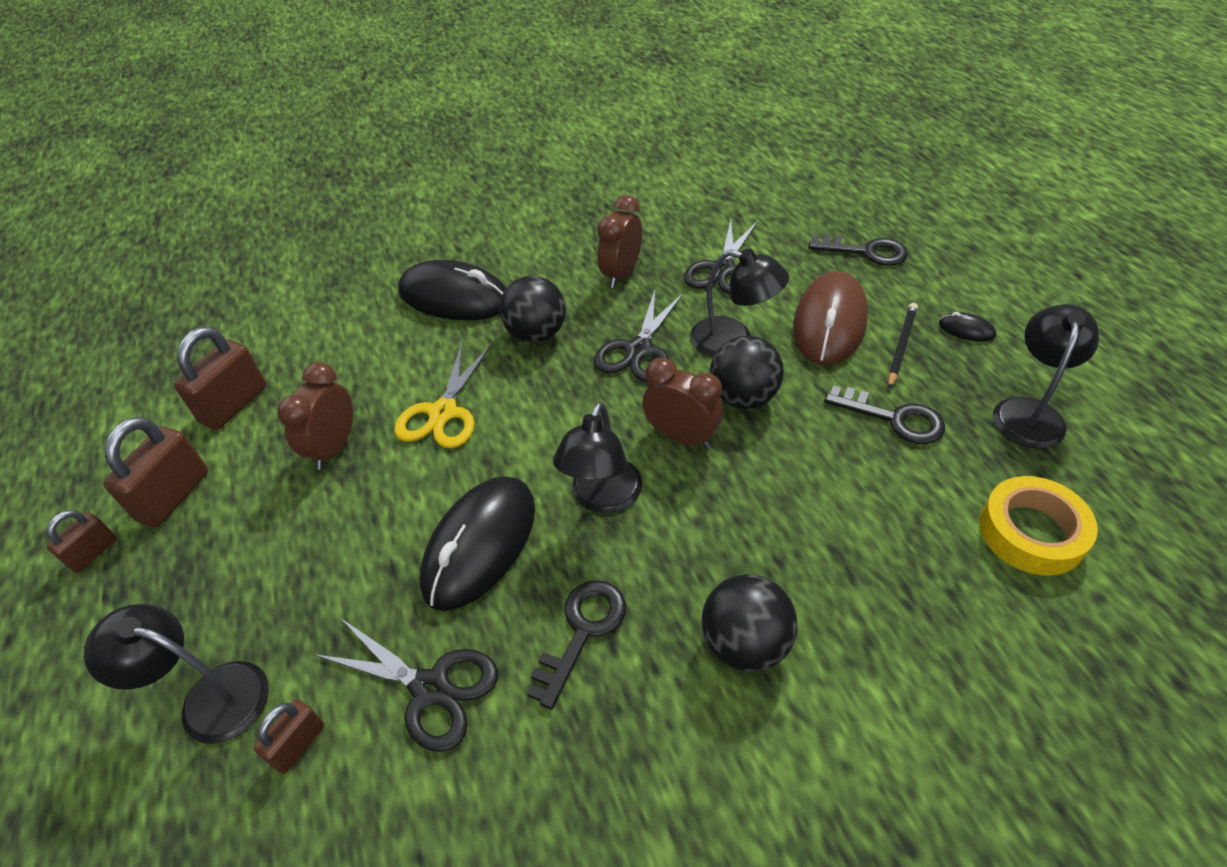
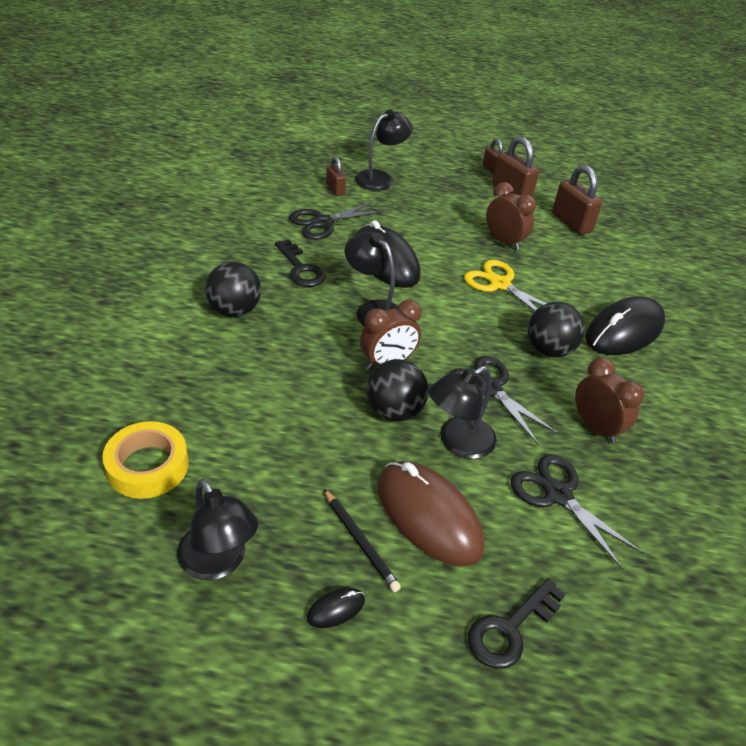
camera: 115 degrees right, 5 degrees down
black key [824,385,945,444] -> none

